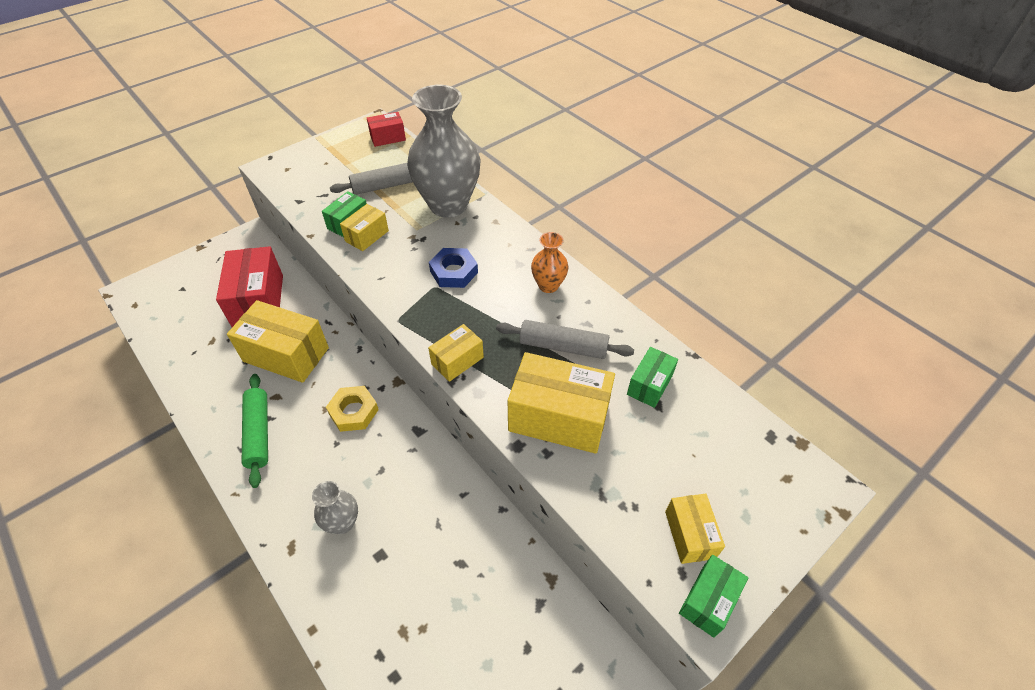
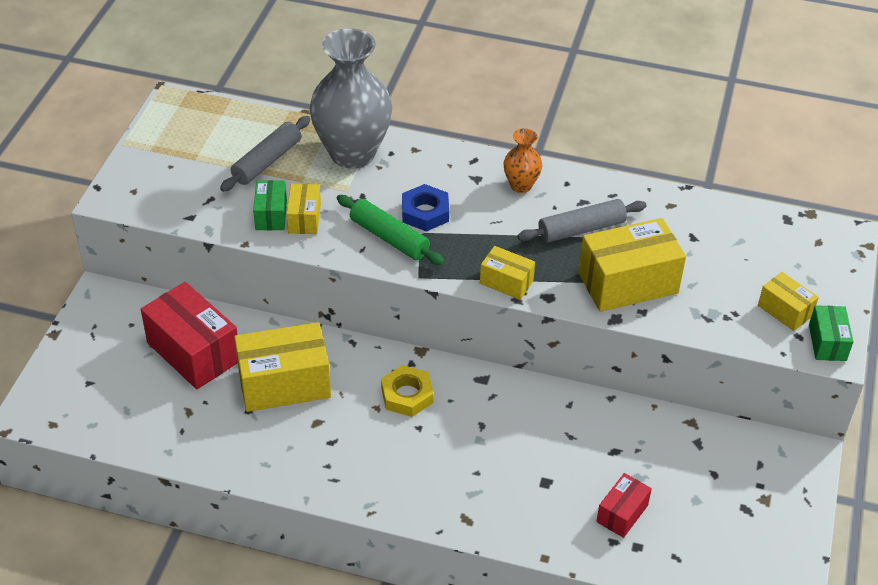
camera: 35 degrees left, 5 degrees down
green rolling pin [242,374,268,488] -> green rolling pin moved to [337,195,444,265]
grey vase [312,481,358,534] -> none
red box [367,112,406,147] -> red box moved to [596,473,652,538]
yellow box [428,324,484,382] -> yellow box turned 75 degrees counterclockwise [480,246,535,300]
green box [627,347,678,408] -> none

